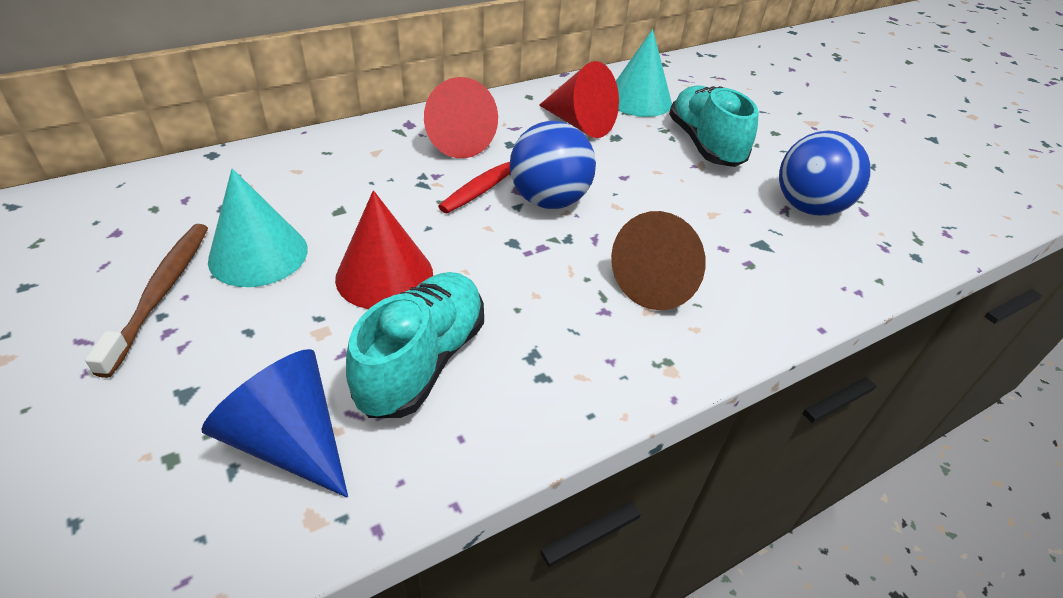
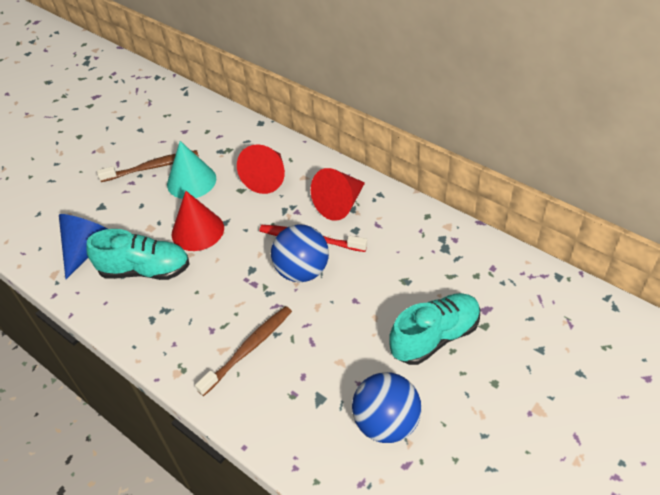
camera: 75 degrees right, 5 degrees up
red cone [539,61,619,138] -> red cone moved to [237,144,285,194]
brown cone [611,211,706,310] -> brown toothbrush [195,306,292,396]
turquoise cone [616,29,672,117] -> none

